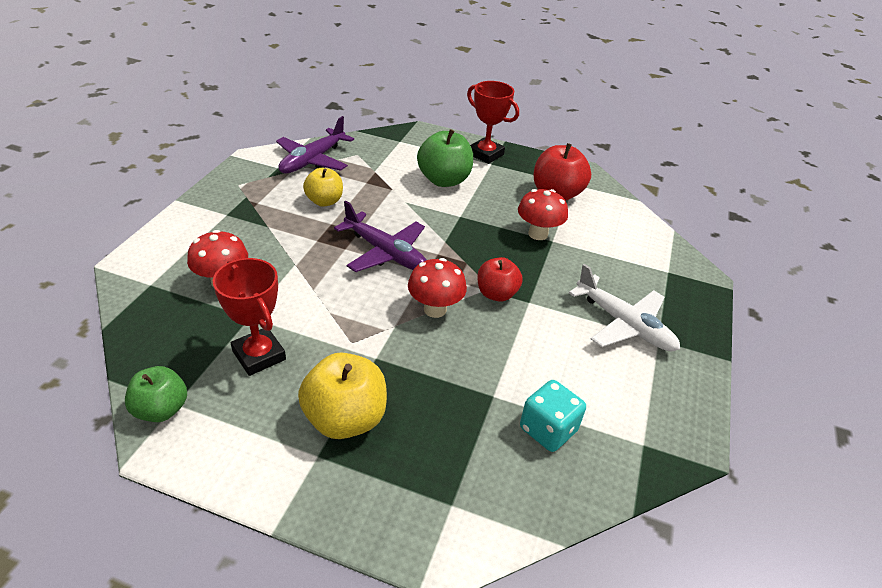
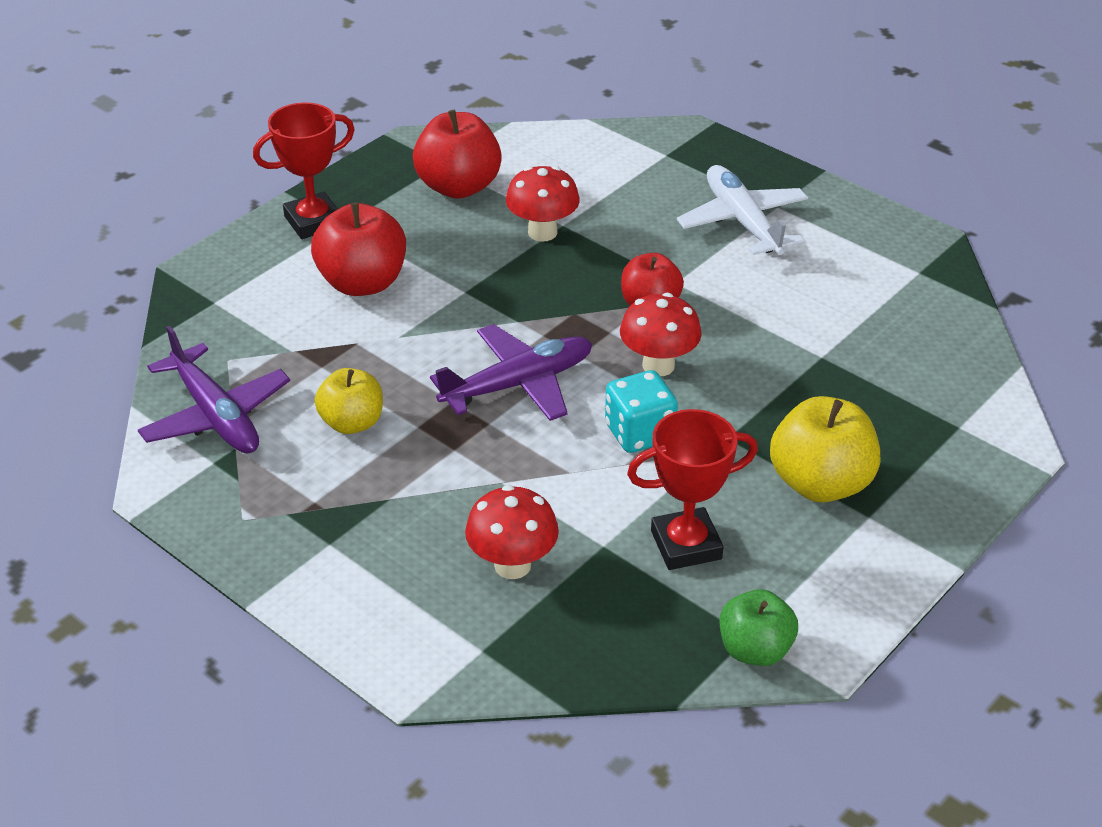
camera: 65 degrees left, 0 degrees up
green apple [417,129,473,187] -> red apple [311,203,406,296]
turquoise dice [520,380,586,452] -> turquoise dice moved to [605,370,678,453]
white plane [569,264,680,351] -> white plane turned 90 degrees counterclockwise [677,165,808,255]

